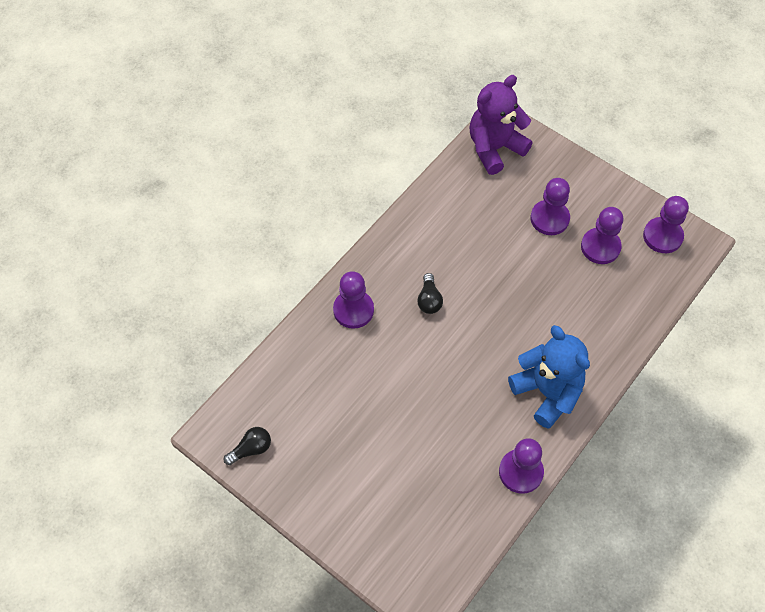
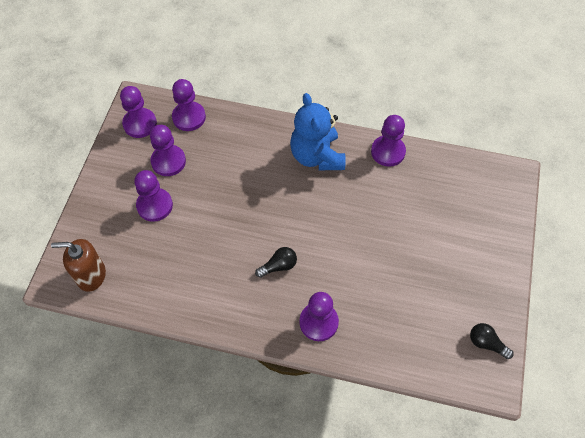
camera: 115 degrees left, 0 degrees up
purple teddy bear [469,75,533,175] -> brown soap dispenser [51,239,106,292]
blue teddy bear [508,325,590,429] -> blue teddy bear turned 45 degrees counterclockwise [290,93,346,170]
none -> purple pawn [172,79,206,131]

